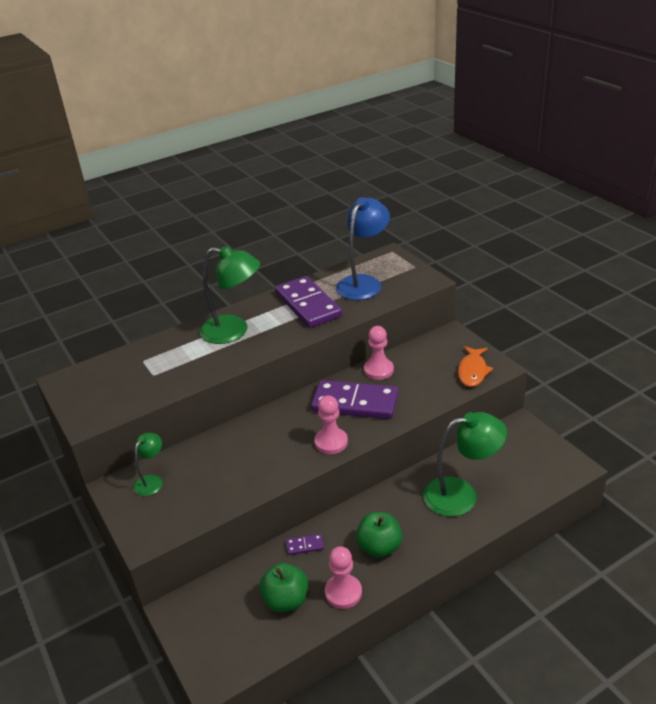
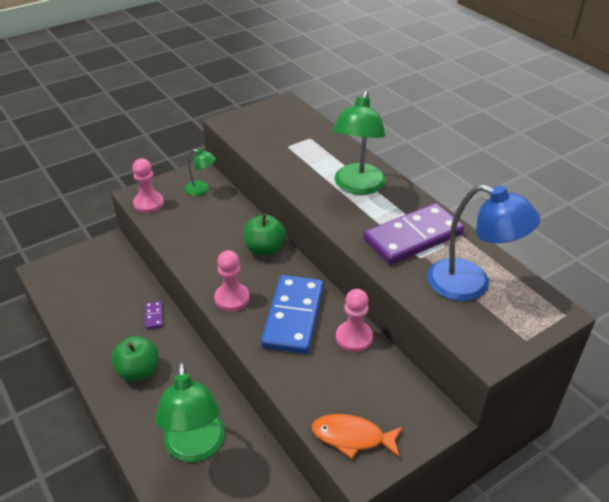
camera: 85 degrees right, 5 degrees up
green apple [260,563,308,612] -> green apple moved to [244,214,286,256]
purple domino [311,380,398,419] -> blue domino [261,275,324,354]
pink pawn [325,546,362,609] -> pink pawn moved to [133,159,164,213]

